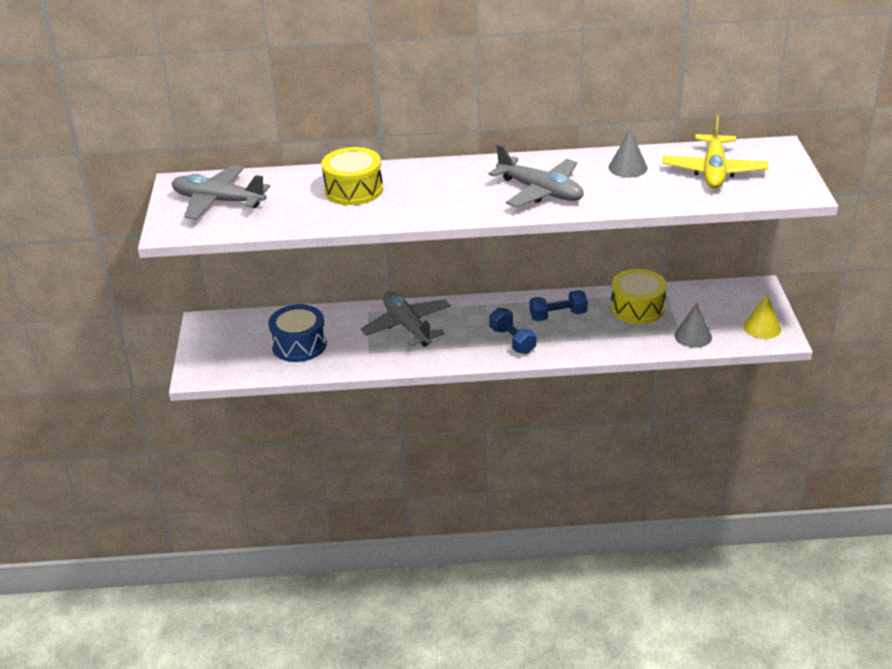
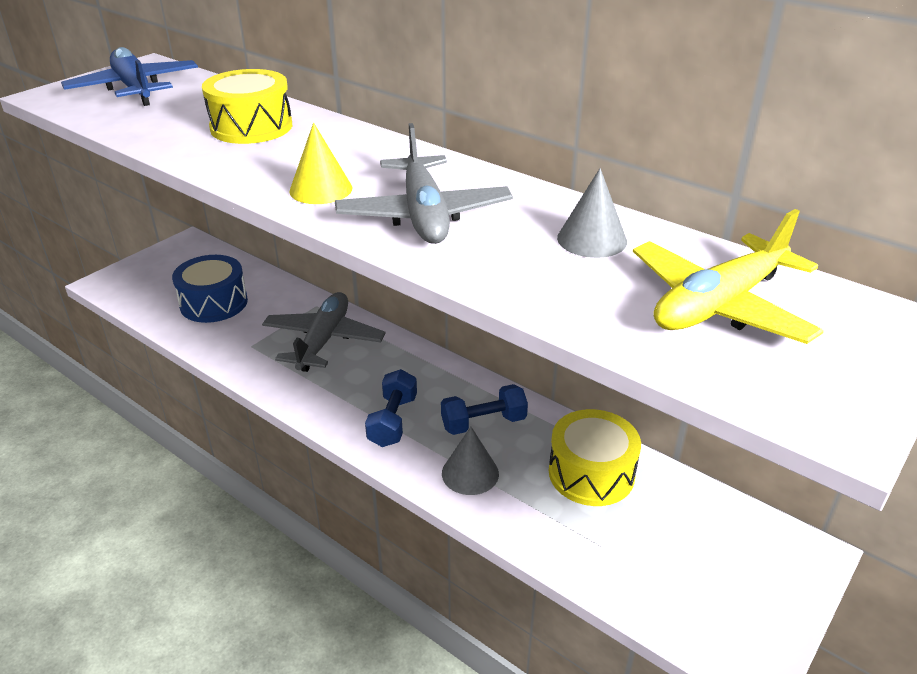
camera: 40 degrees right, 0 degrees up
grey plane [171,165,270,220] -> blue plane [61,47,198,106]
blue dumbbell [530,290,588,321] -> blue dumbbell turned 45 degrees counterclockwise [441,384,528,435]
grey cone [675,303,712,348] -> grey cone moved to [442,427,499,495]
yellow cone [744,295,781,339] -> yellow cone moved to [289,123,352,204]

